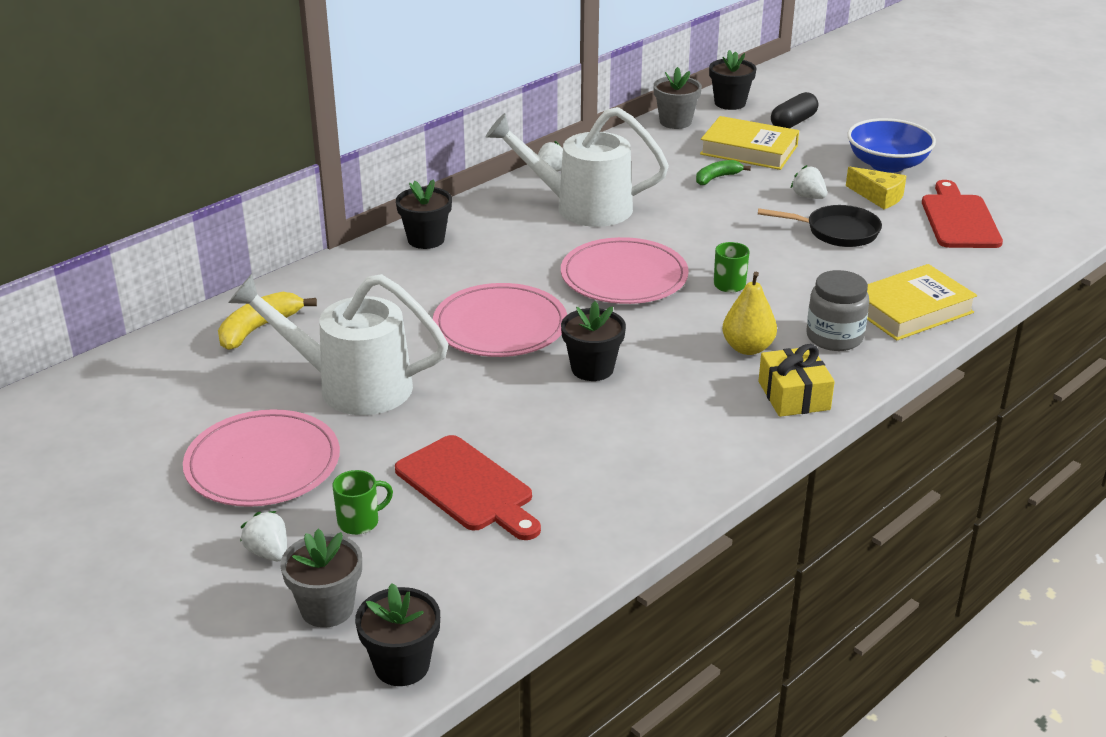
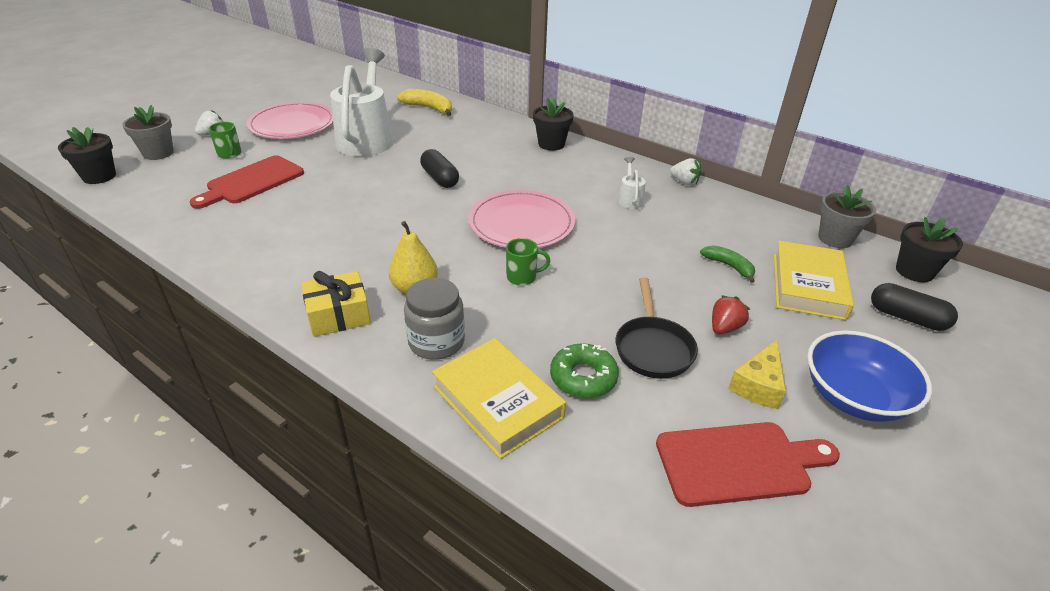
camera: 80 degrees right, 5 degrees up
pink plate [433,283,567,357] -> black capsule [420,149,459,188]
white watering can [486,107,669,227] -> white watering can [618,157,646,209], size x0.41
black flower pot [561,301,626,381] -> none
white strawberry [791,165,827,199] -> red strawberry [712,295,750,334]
none -> green donut [550,343,619,398]

